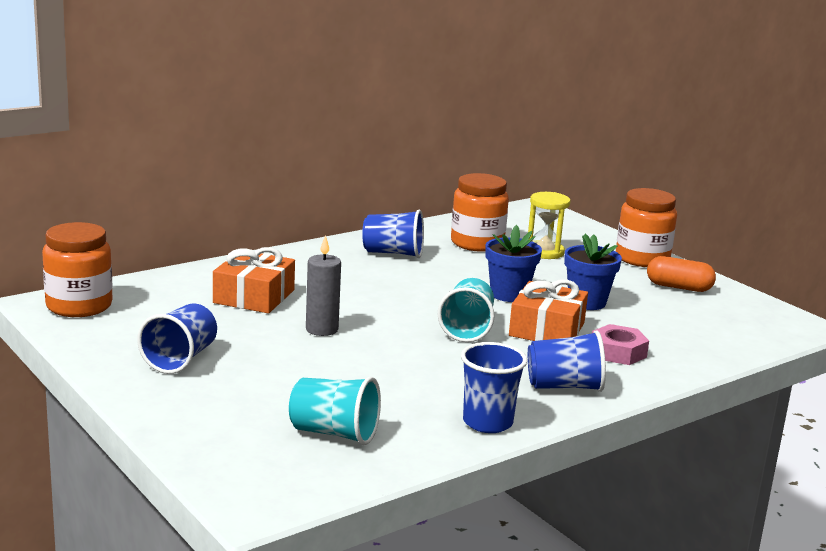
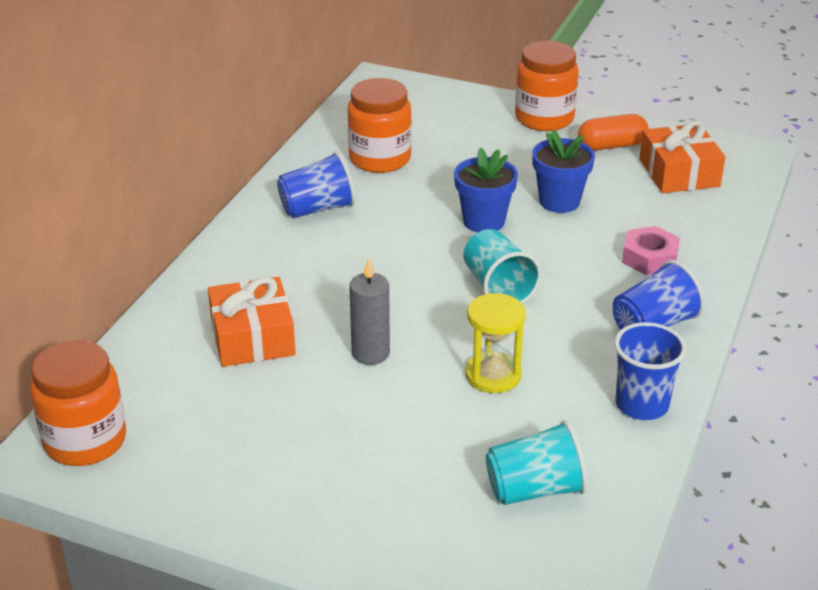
camera: 30 degrees left, 15 degrees up
blue cup [137,303,217,374] -> none
orange gift [509,279,588,341] -> orange gift moved to [639,120,725,193]
yellow hourglass [528,192,571,259] -> yellow hourglass moved to [465,293,526,393]

